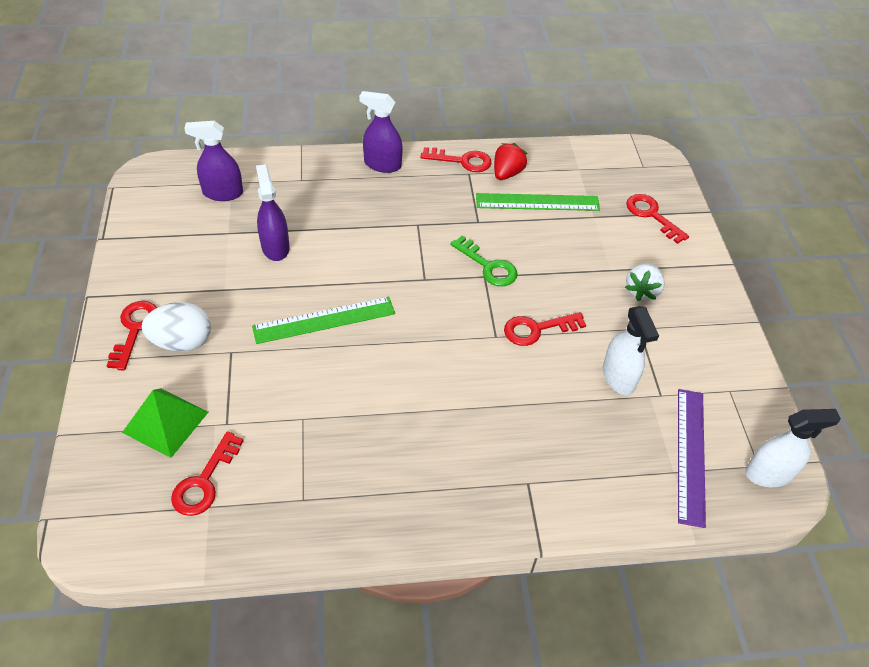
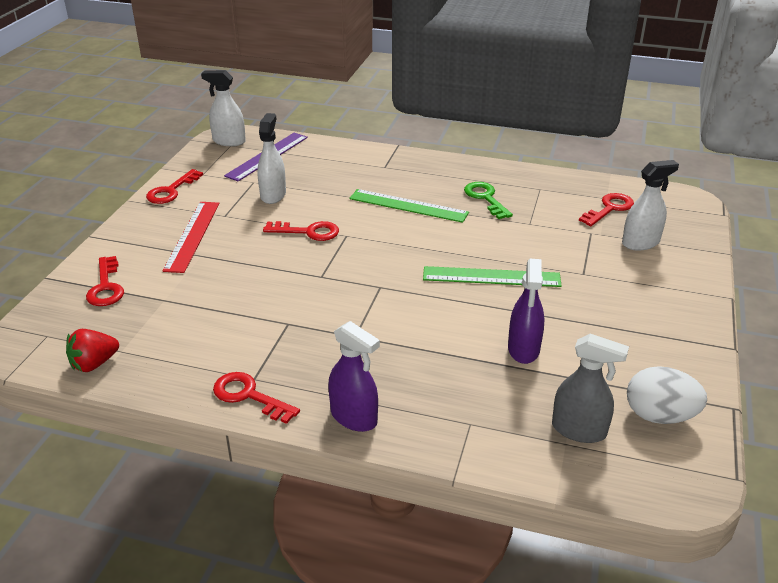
camera: 155 degrees left, 15 degrees down
red key [107,301,157,370] -> red key moved to [146,169,203,204]
green pyramid [122,388,208,458] -> white spray bottle [622,160,679,250]
white egg [142,302,211,352] -> white egg moved to [627,366,707,424]
purple spray bottle [184,121,243,201] -> grey spray bottle [552,334,629,443]
green key [450,236,518,286] -> green key moved to [464,182,513,219]
green ruler [476,193,600,211] -> green ruler moved to [349,189,469,223]
red strawberry [494,143,527,180] -> red strawberry moved to [66,329,119,372]
white strawberry [625,264,665,301] -> red ruler [162,202,220,273]

